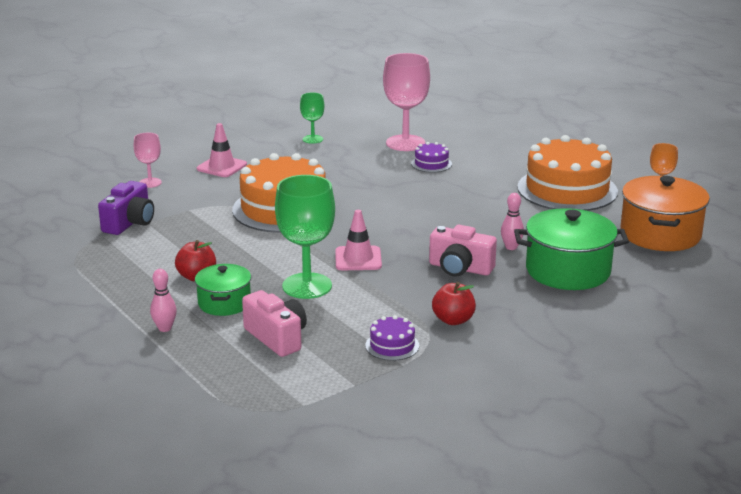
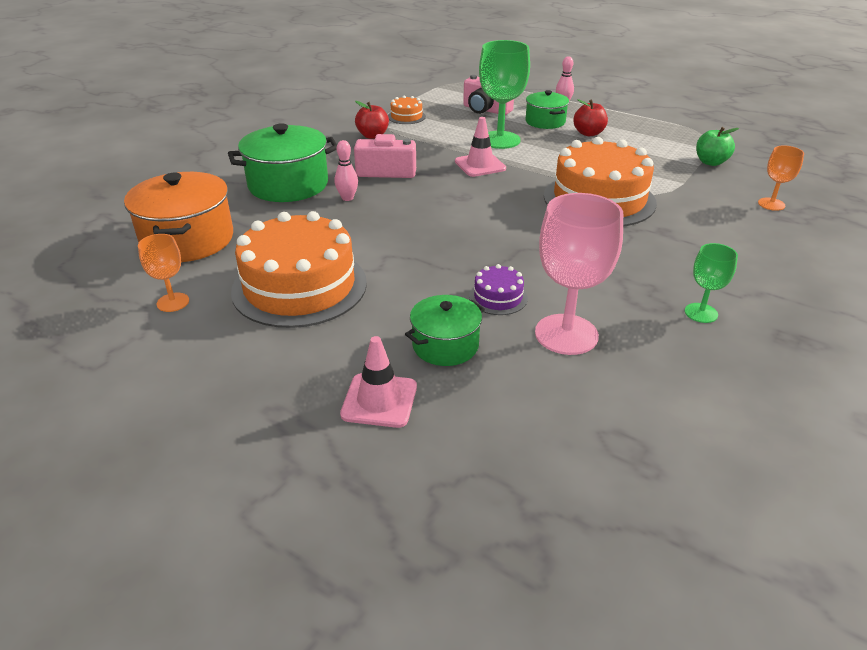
camera: 160 degrees right, 10 degrees up
purple camera [98,181,154,235] -> green apple [696,127,739,166]
pink goblet [134,133,162,188] -> orange goblet [758,145,804,211]
pink traffic cone [197,123,247,177] -> pink traffic cone moved to [340,336,417,428]
purple cake [365,315,419,361] -> orange cake [388,96,426,124]
none -> green pot [405,295,485,366]

